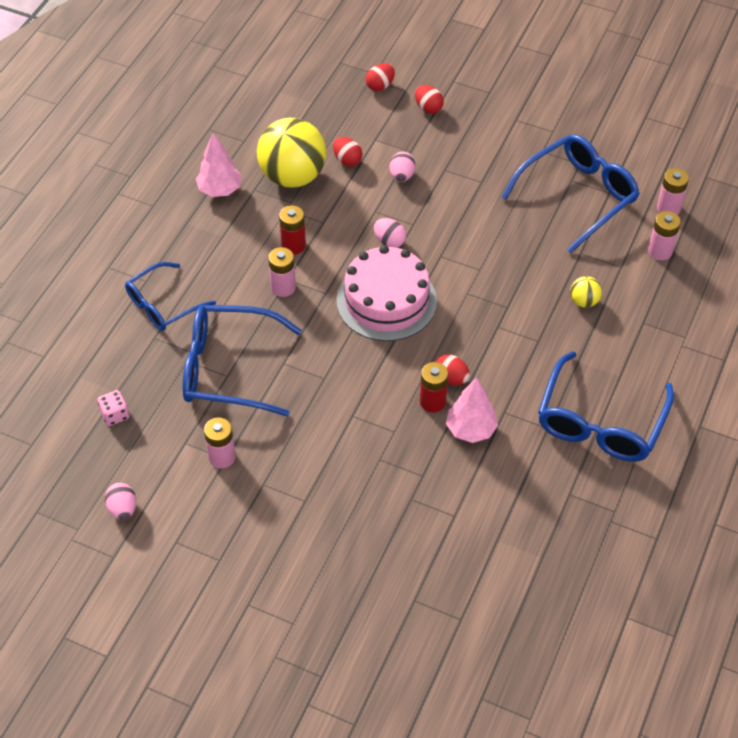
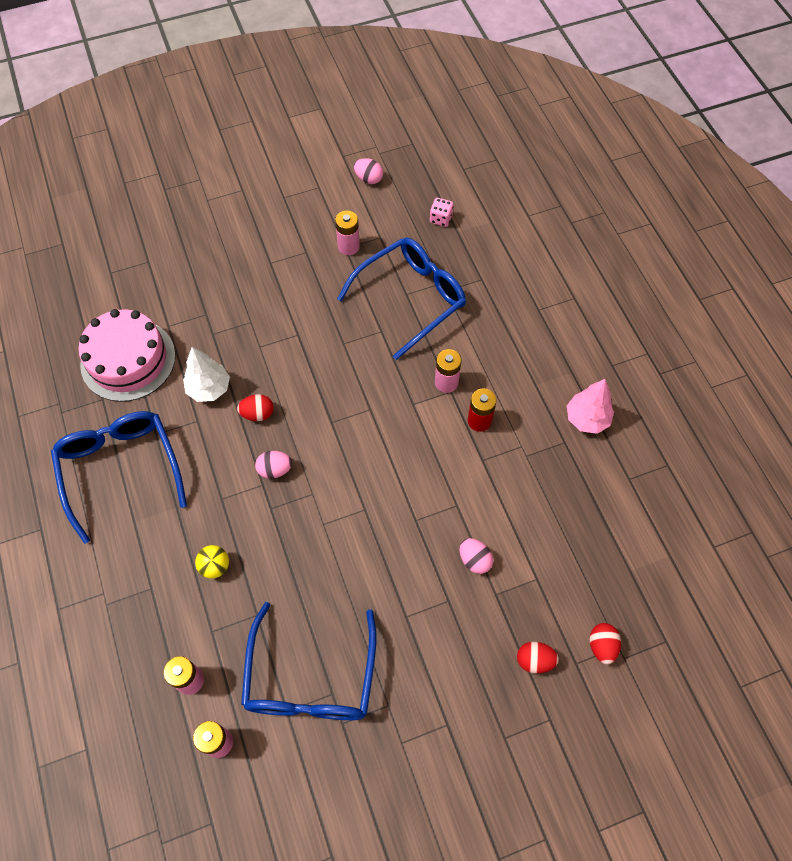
camera: 135 degrees right, 10 degrees up
blue glasses [125,262,216,331] -> none
yellow ball [257,118,326,188] -> none
red egg [333,137,362,167] -> none
pink cake [337,245,437,341] -> pink cake moved to [79,309,176,402]
pink egg [374,218,406,248] -> pink egg moved to [255,451,292,479]
red battery [420,362,448,413] -> none
pink tree [446,377,498,443] -> white tree [183,347,230,402]

